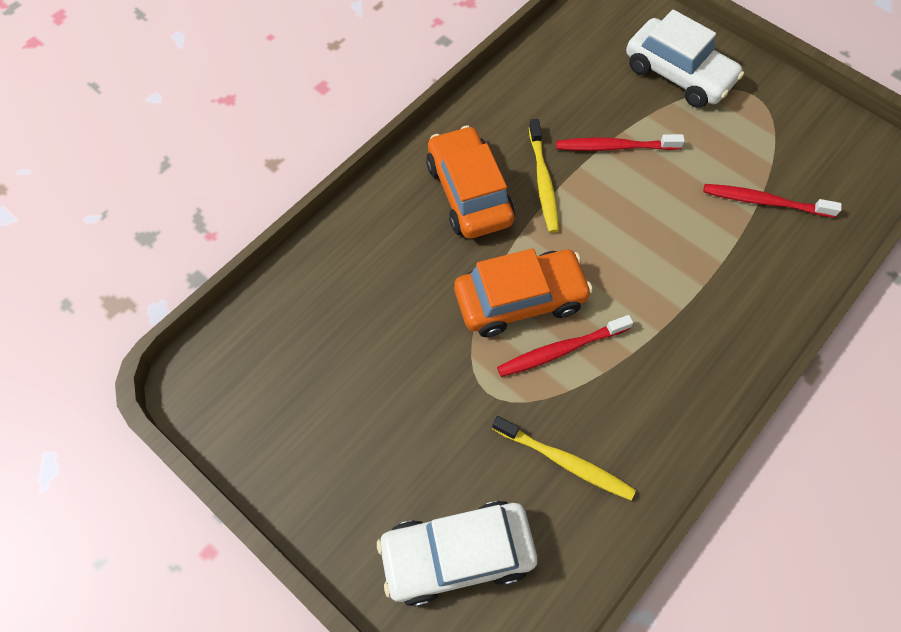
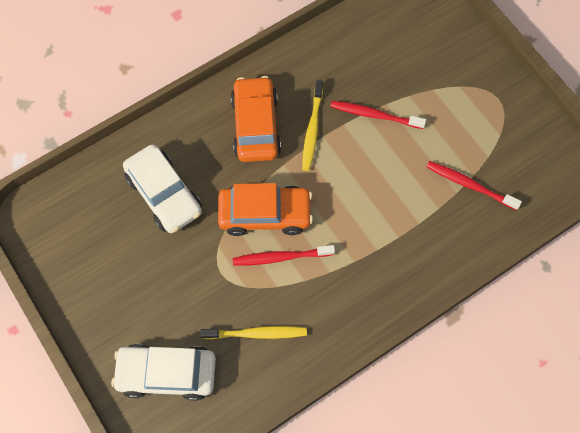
camera: 15 degrees right, 5 degrees up
yellow toothbrush [492,416,636,500] -> yellow toothbrush turned 45 degrees counterclockwise [200,326,307,339]
white car [626,10,744,108] -> white car moved to [123,144,202,233]

